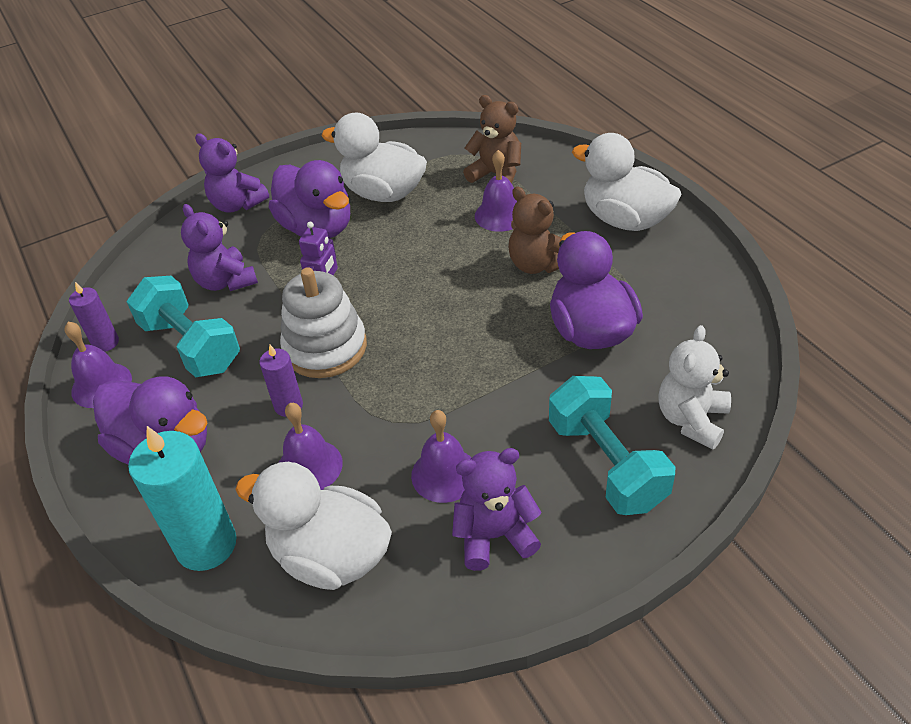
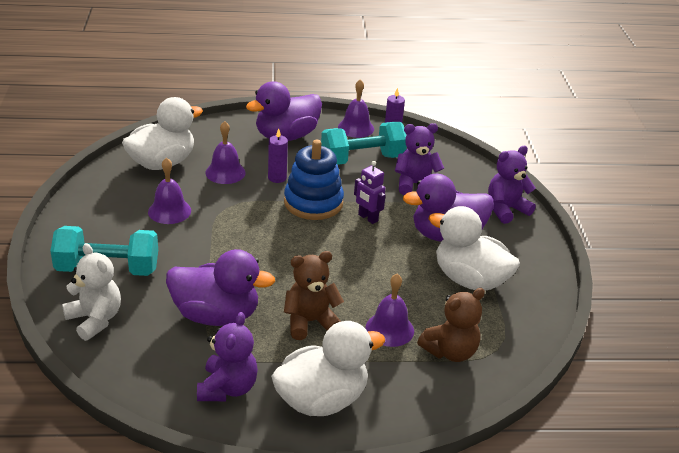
camera: 110 degrees right, 10 degrees down
turquoise candle [128,426,236,571] -> none
white stacking toy [280,267,367,378] -> blue stacking toy [284,140,344,220]
white duck [321,113,427,202] -> white duck turned 105 degrees counterclockwise [428,206,520,291]
purple teddy bear [452,448,542,571] -> purple teddy bear moved to [197,312,258,401]

